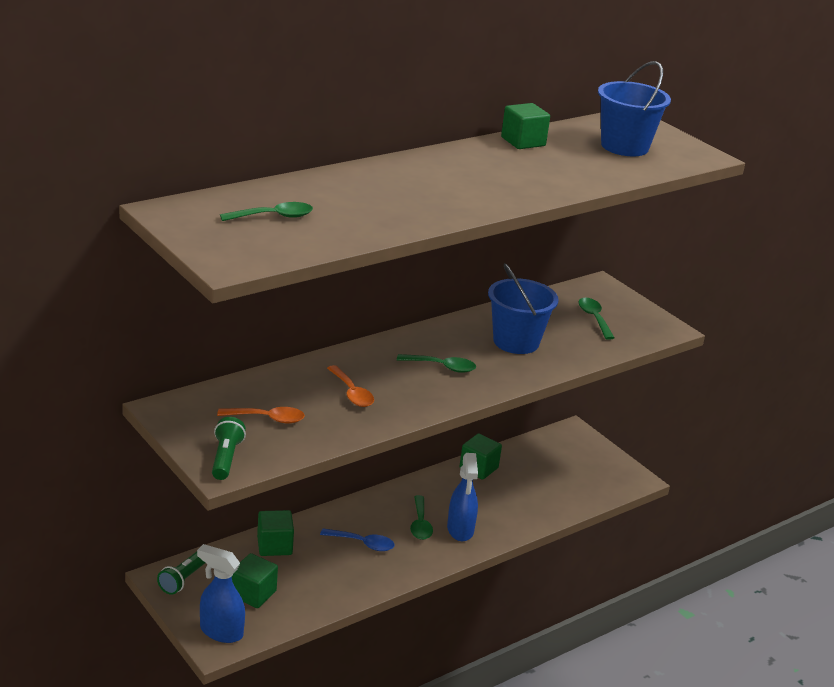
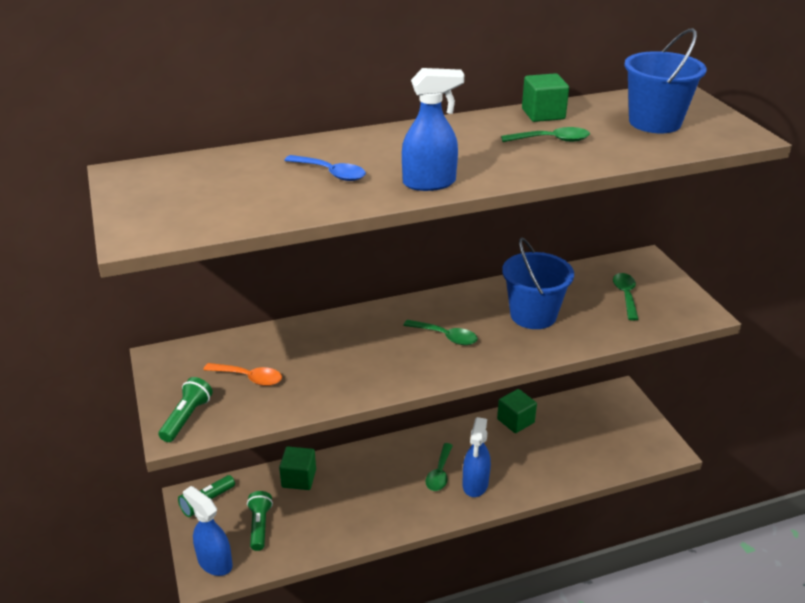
camera: 20 degrees right, 5 degrees up
green spoon [220,202,313,221] -> green spoon moved to [501,127,590,142]
green cube [232,553,278,608] -> green flashlight [247,491,273,551]
blue spoon [320,528,394,551] -> blue spoon moved to [284,155,366,181]
orange spoon [327,365,374,407] -> none
none -> blue spray bottle [402,68,464,191]

